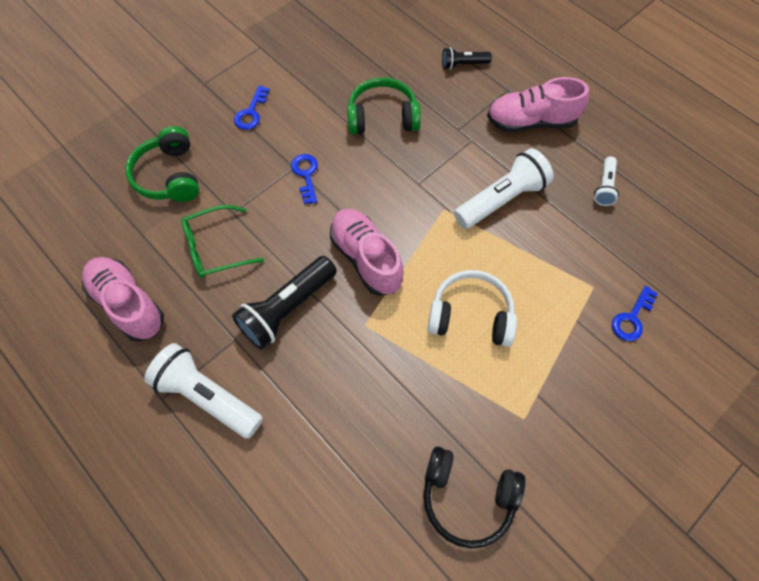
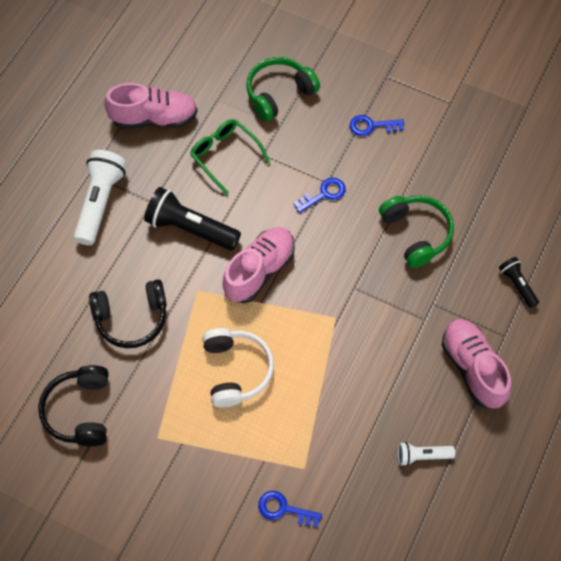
camera: 70 degrees right, 0 degrees up
pink shoe [82,257,164,342] -> pink shoe turned 60 degrees clockwise [104,83,198,129]
white flashlight [454,148,554,229] -> none
none -> black headphones [89,279,167,348]

